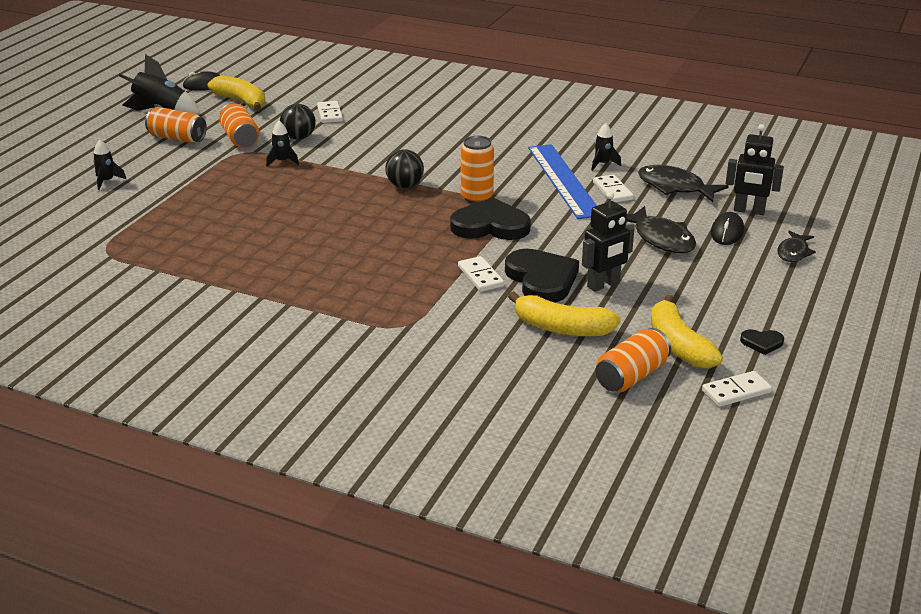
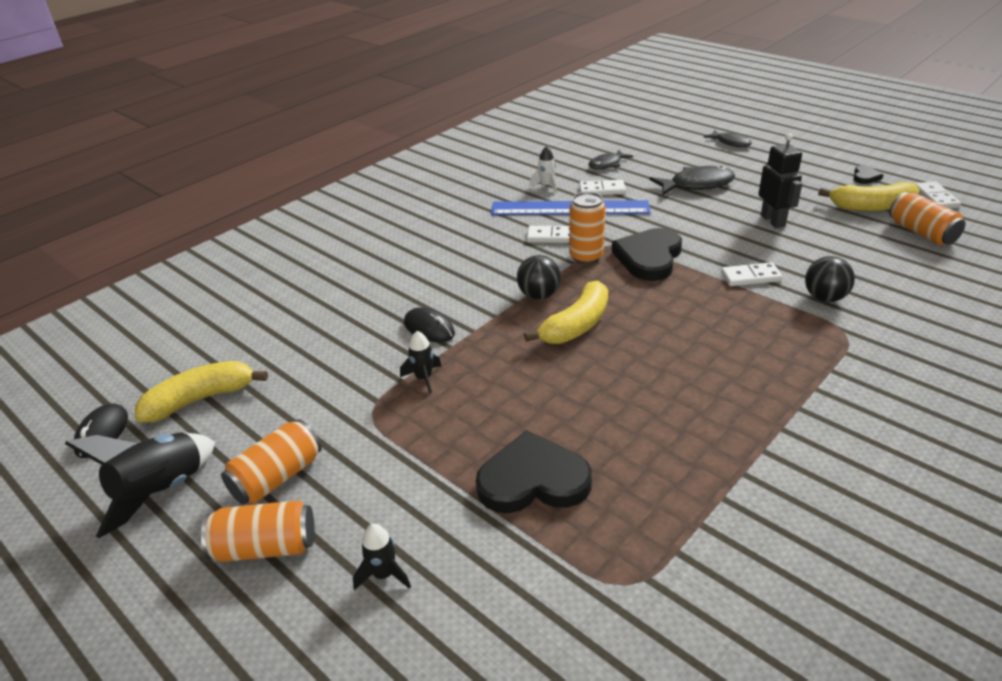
camera: 70 degrees left, 5 degrees up
orange can [219,103,259,148] -> orange can moved to [201,500,315,562]
black ball [280,104,316,140] -> black ball moved to [805,256,855,302]
white domino [317,101,343,123] -> white domino moved to [527,226,569,243]
black heart [505,249,579,303] -> black heart moved to [476,430,592,513]
yellow banana [508,291,621,337] -> yellow banana moved to [524,280,608,344]
black rocket [591,123,621,171] -> white rocket [529,146,557,193]
black fish [638,165,729,202] -> black fish [589,150,633,169], size x0.62
black mouse [711,212,744,245] -> black mouse moved to [404,307,455,342]
black robot [726,124,784,215] -> none

